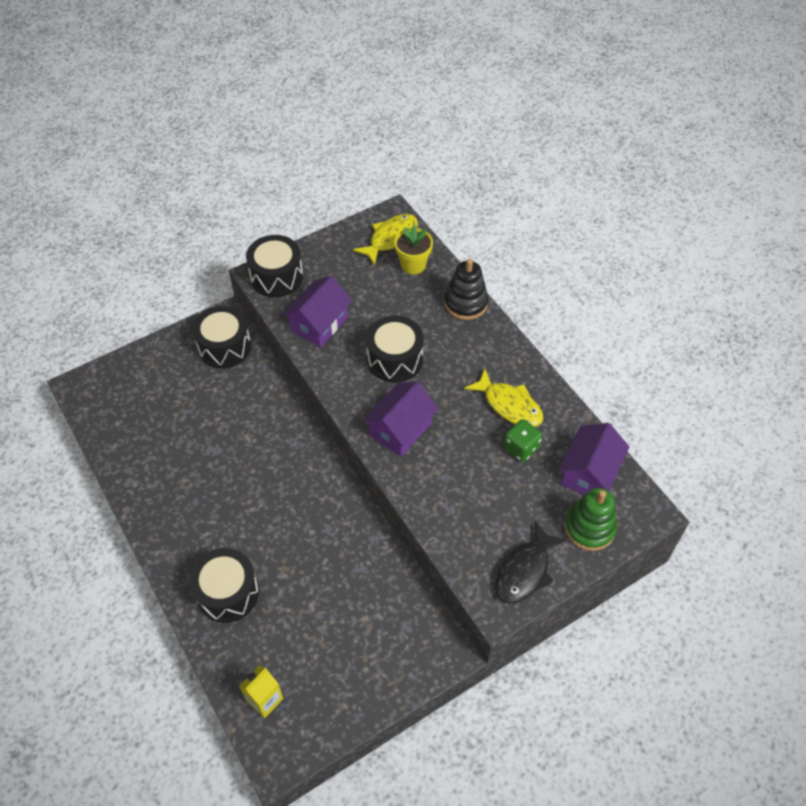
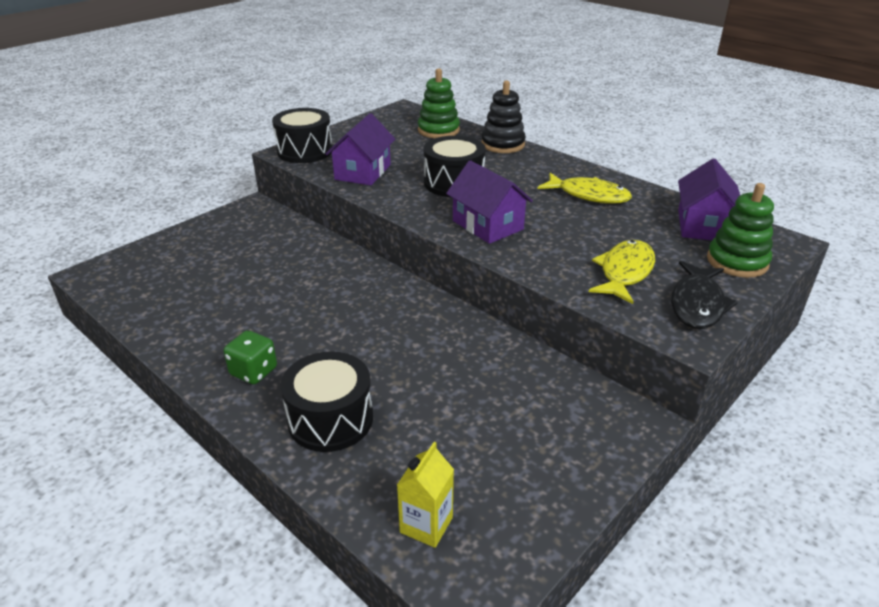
camera: 15 degrees left, 20 degrees down
black drum [192,306,251,369] -> none
yellow fish [353,214,418,266] -> yellow fish moved to [589,240,655,304]
purple house [363,381,438,457] -> purple house turned 60 degrees counterclockwise [446,160,533,244]
yellow flower pot [394,225,433,274] -> green stacking toy [418,68,460,138]
green dice [504,419,542,462] -> green dice moved to [223,330,277,385]

